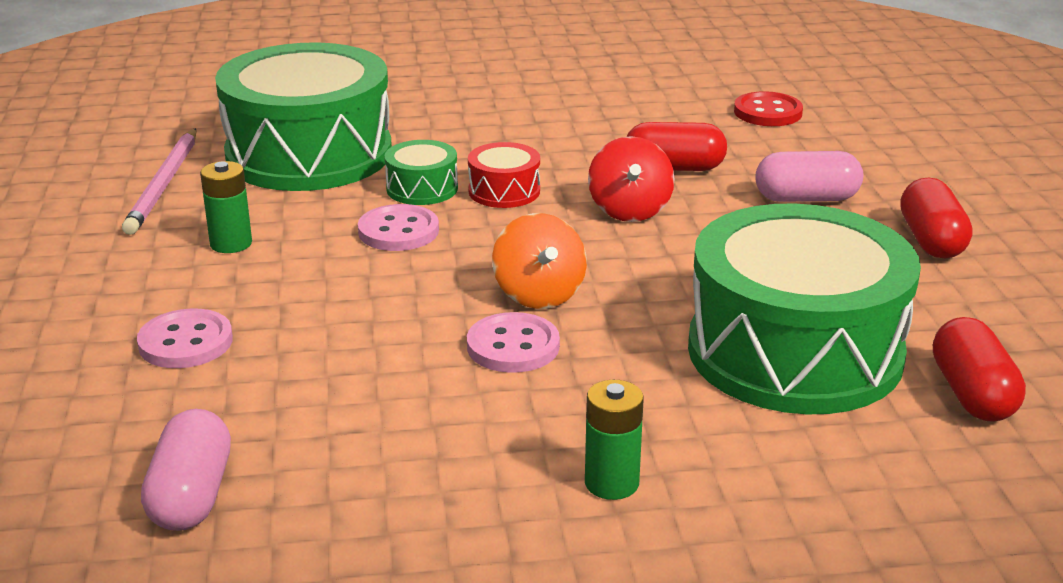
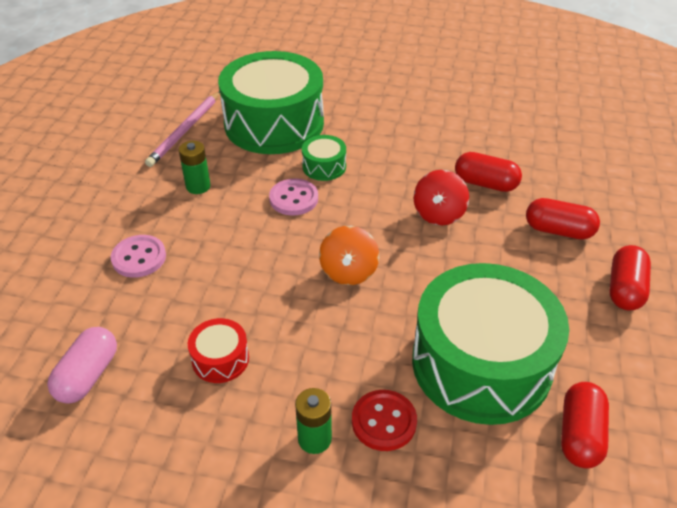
camera: 20 degrees right, 15 degrees up
pink button [467,312,560,373] -> none
red drum [468,142,540,208] -> red drum moved to [188,318,249,383]
red button [734,91,803,126] -> red button moved to [352,390,417,451]
pink capsule [756,151,863,202] -> red capsule [526,198,600,240]

